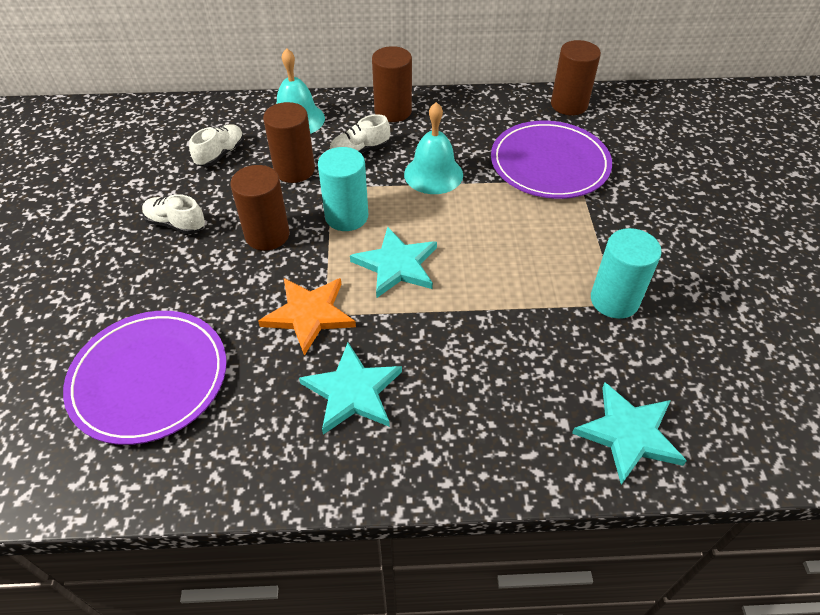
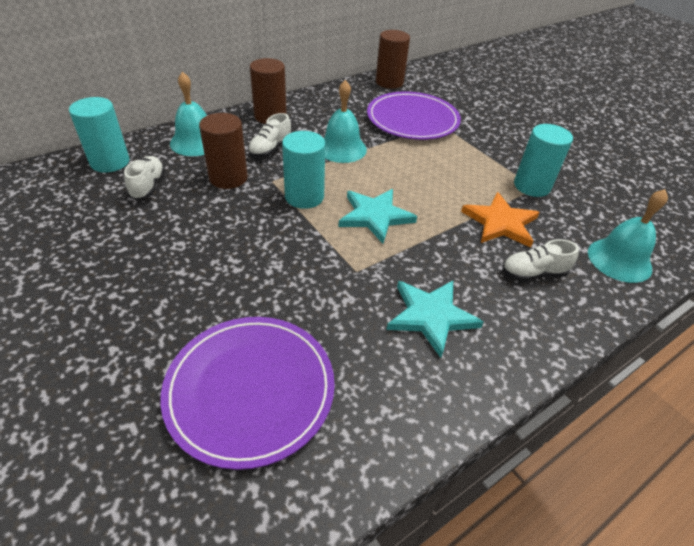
camera: 35 degrees left, 5 degrees down
white shoe [142,194,205,234] -> white shoe moved to [502,239,579,281]
brown cylinder [230,165,290,251] -> none
orange star [258,278,356,356] -> orange star moved to [461,192,540,248]
turquoise star [572,382,687,485] -> turquoise bell [588,189,668,283]
none -> turquoise cylinder [69,97,130,173]

